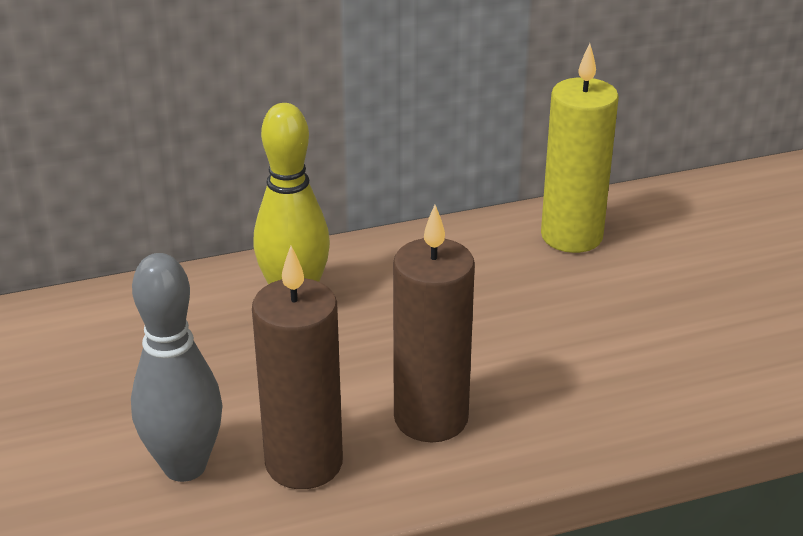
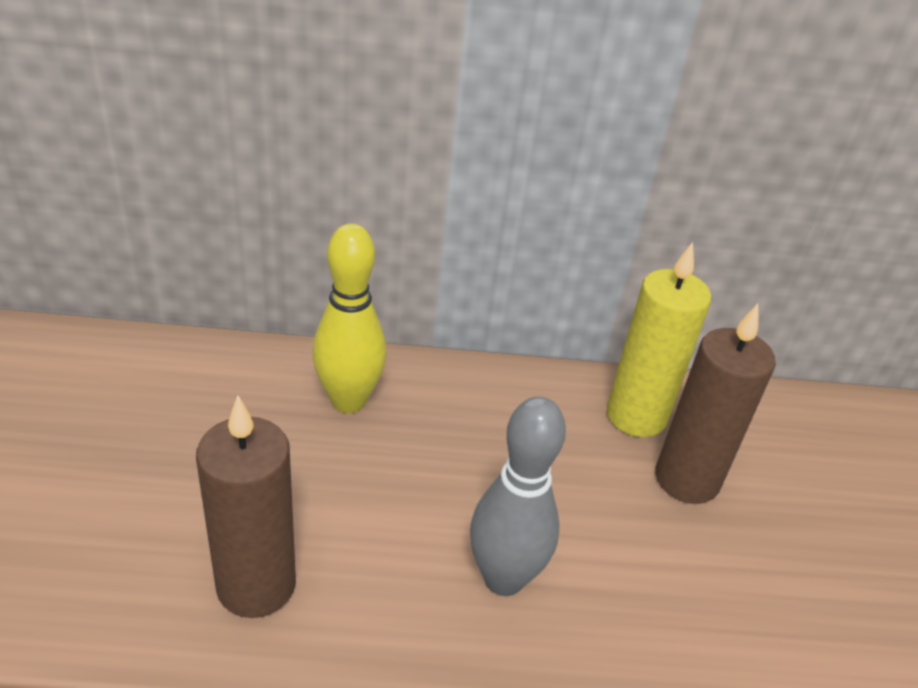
camera: 15 degrees right, 5 degrees up
grey bowling pin [131,253,223,482] -> grey bowling pin moved to [470,397,566,596]
brown candle [393,205,475,442] -> brown candle moved to [655,304,776,504]

